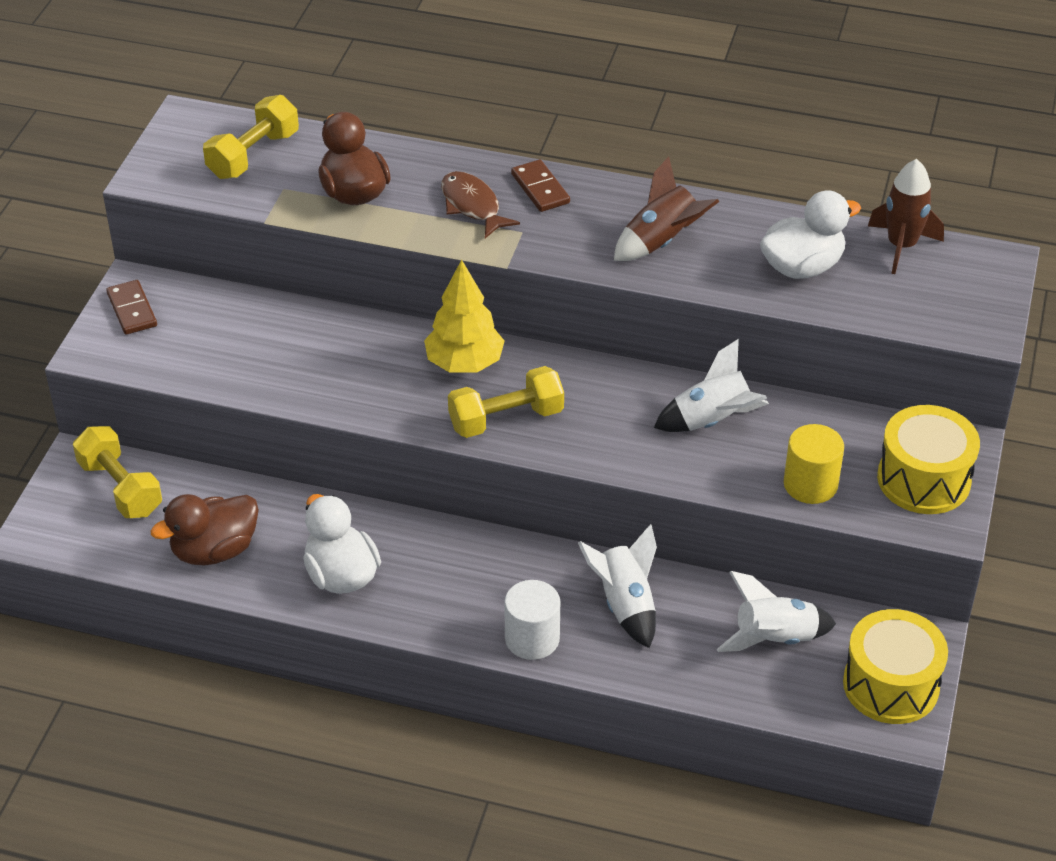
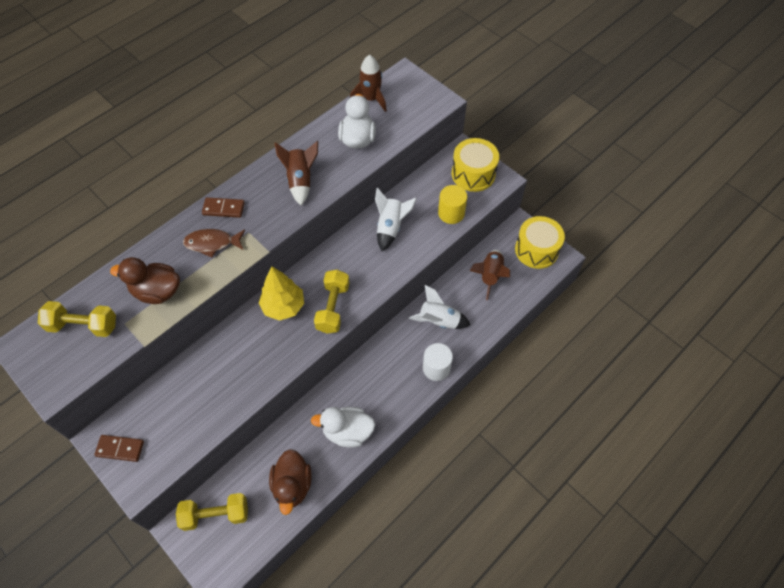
camera: 60 degrees left, 15 degrees up
yellow dumbbell [203,95,299,179] -> yellow dumbbell turned 60 degrees counterclockwise [38,301,116,337]
white rocket [717,571,836,652] -> brown rocket [470,250,510,300]

